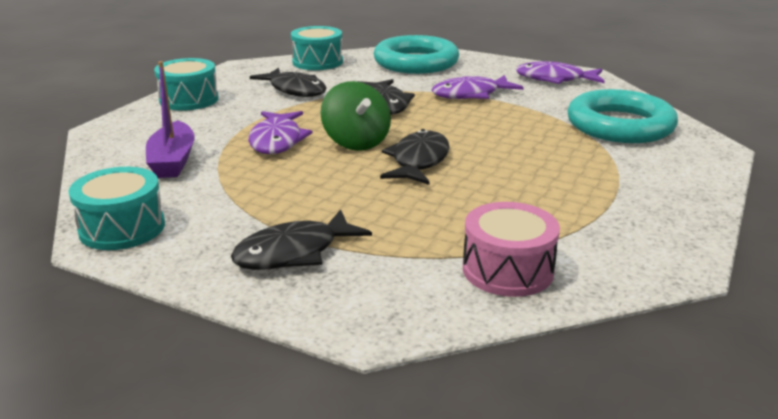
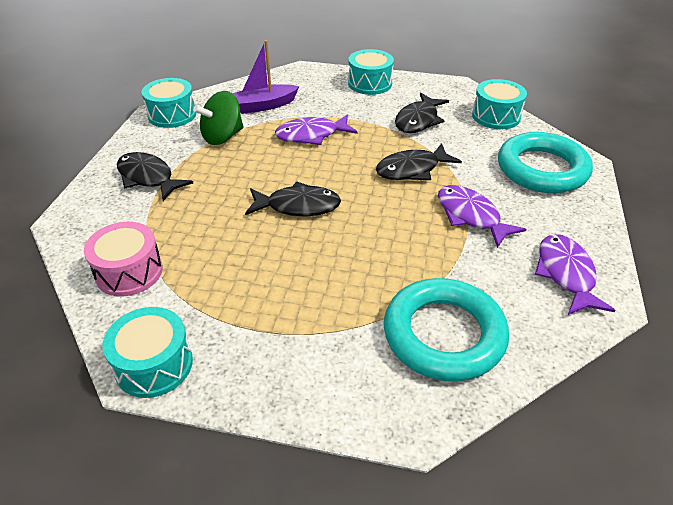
camera: 75 degrees right, 15 degrees up
green spinning top [320,81,391,151] -> green spinning top moved to [193,91,244,145]
none -> turquoise drum [103,307,193,398]

